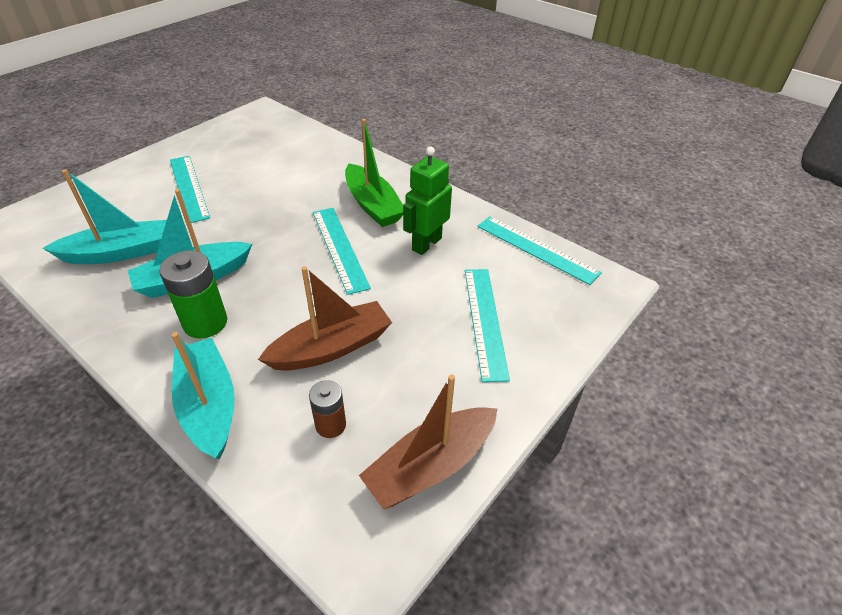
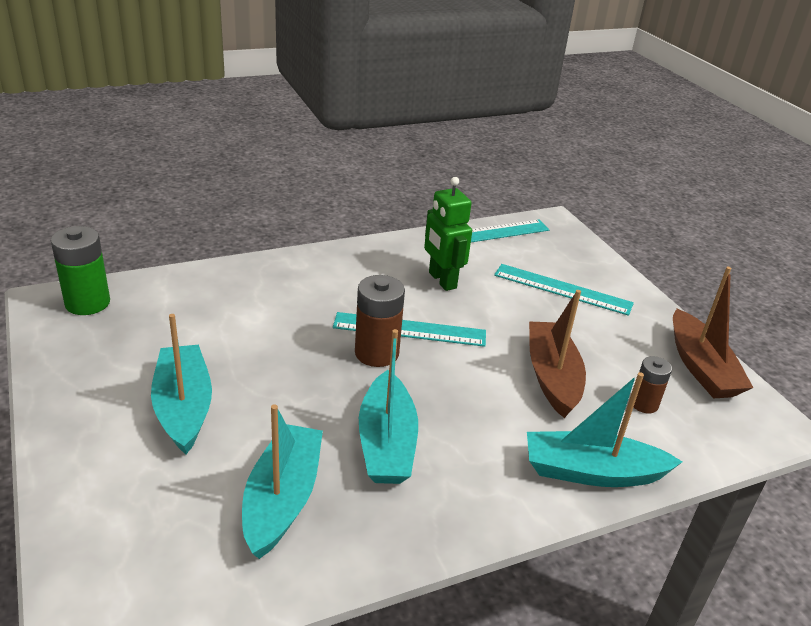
camera: 65 degrees left, 10 degrees down
green battery [159,250,227,339] -> green battery moved to [51,226,110,315]
turquoise ruler [170,156,210,223] -> turquoise boat [151,314,212,454]
green boat [345,119,403,227] -> none
none -> brown battery [355,275,405,367]

